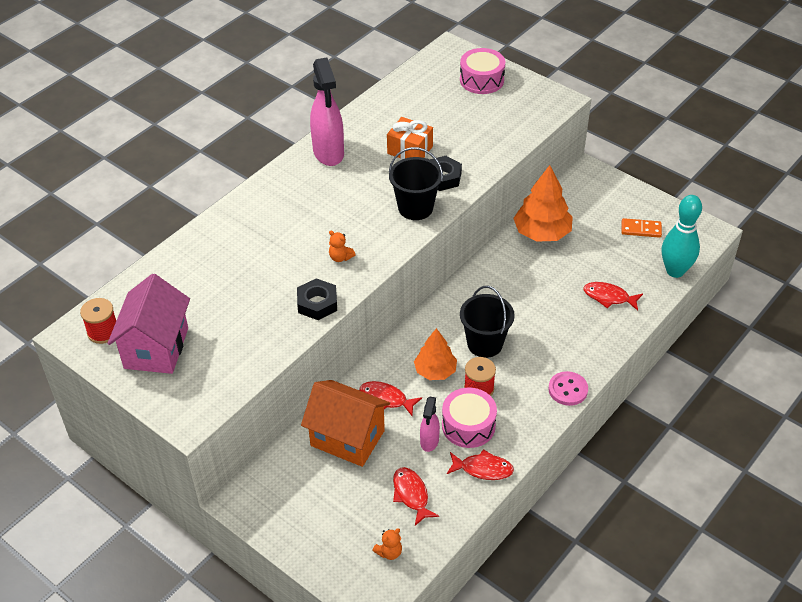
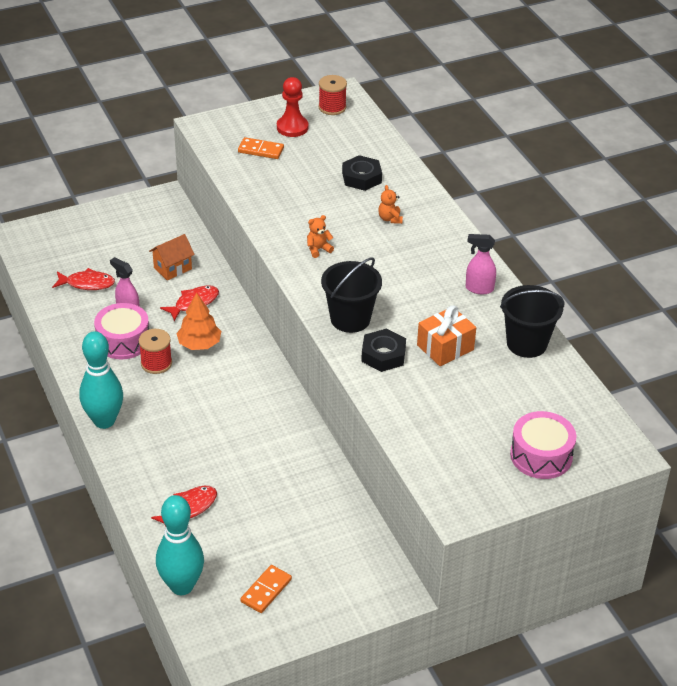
camera: 115 degrees right, 5 degrees down
pink house [108,274,190,374] -> red pawn [277,77,309,137]
black nut [297,278,337,320] -> black nut moved to [342,155,382,191]
orange house [301,380,390,467] -> orange house [149,234,195,280], size x0.54
pink spray bottle [310,57,344,166] -> pink spray bottle [466,234,496,294], size x0.53
orange teddy bear [372,528,402,560] -> orange teddy bear moved to [378,185,403,224]
red fish [447,449,514,480] -> none
black bucket [460,286,515,358] -> black bucket moved to [500,285,564,358]
orange tree [513,165,573,242] -> none
pink button [548,371,588,406] -> turquoise bowling pin [79,331,123,429]
none -> orange domino [238,137,284,159]

